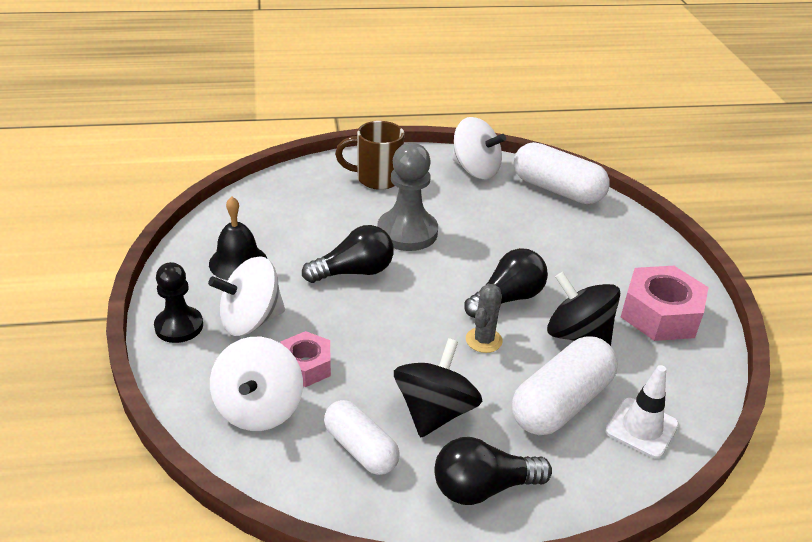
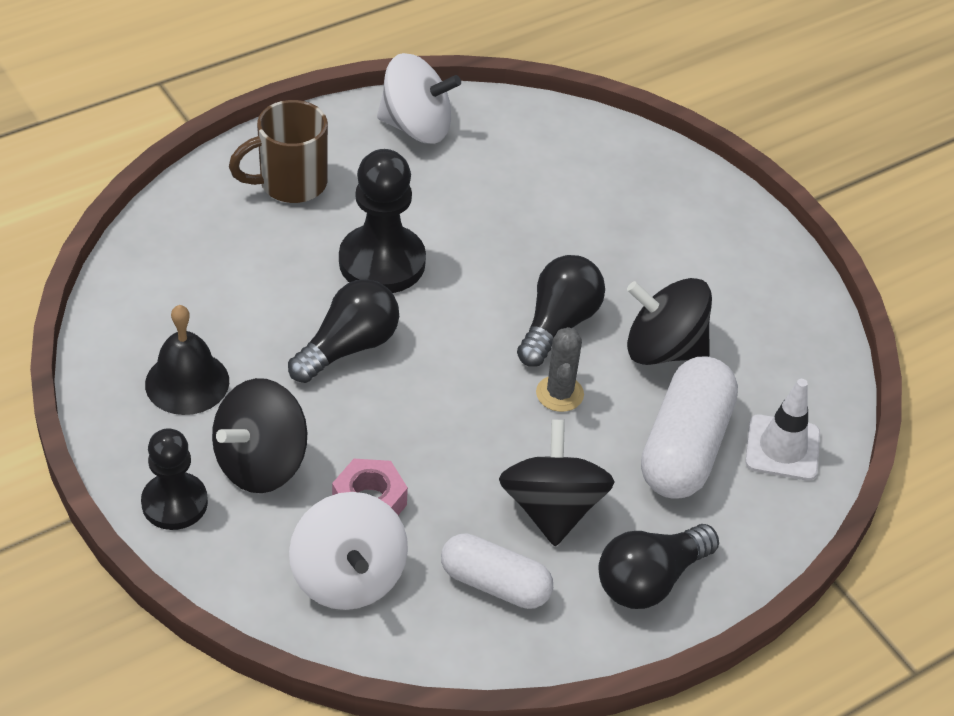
camera: 25 degrees left, 10 degrees up
white spinning top [208,256,285,336] -> black spinning top [212,378,307,493]
grey pawn [377,143,438,251] -> black pawn [339,149,426,293]
white capsule [513,142,610,204] -> none
pink nut [621,266,709,341] -> none

